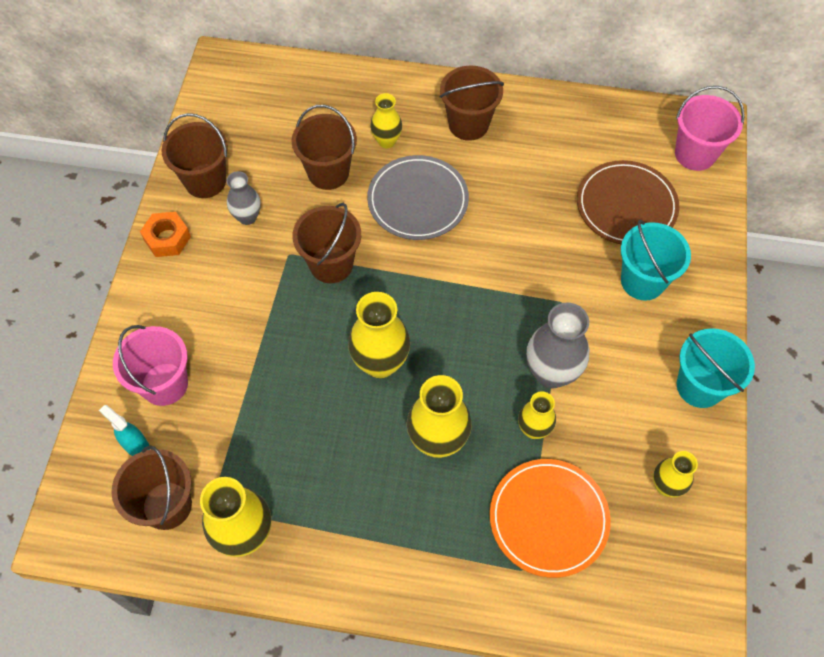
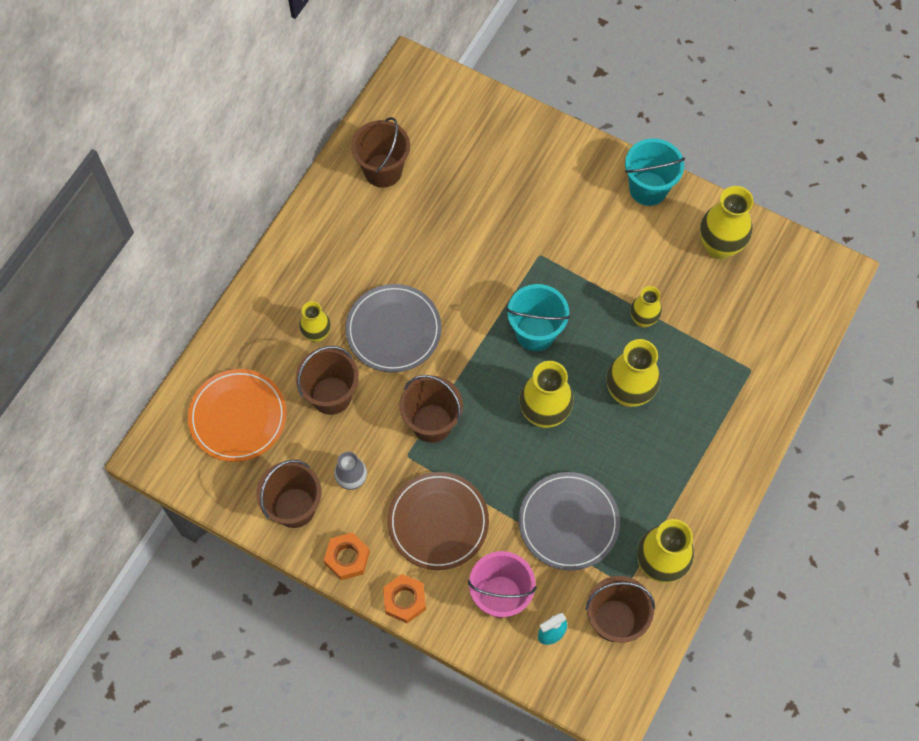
camera: 70 degrees left, 5 degrees up
brown bucket [440,65,504,141] -> brown bucket moved to [351,117,410,188]
orange plate [490,459,611,578] -> orange plate moved to [188,369,287,462]
grey vase [526,303,589,389] -> none
brown plate [577,160,679,244] -> brown plate moved to [388,472,489,570]
turquoise bucket [621,220,691,301] -> turquoise bucket moved to [506,284,570,351]
yellow vase [653,451,698,498] -> yellow vase [700,186,754,260], size x1.67
pink bucket [675,86,745,171] -> none
none -> orange nut [383,574,426,623]
none -> grey plate [519,472,620,571]

